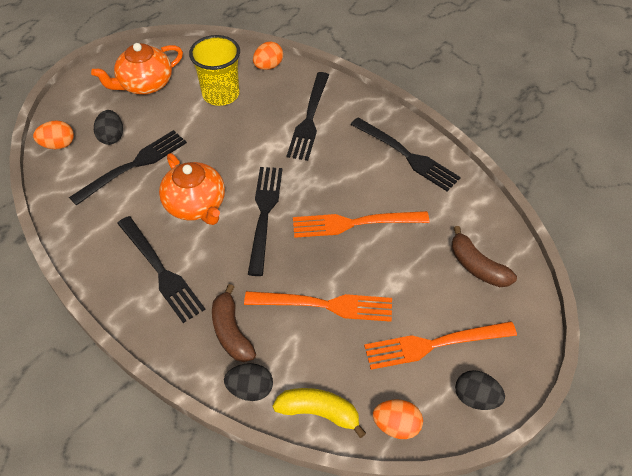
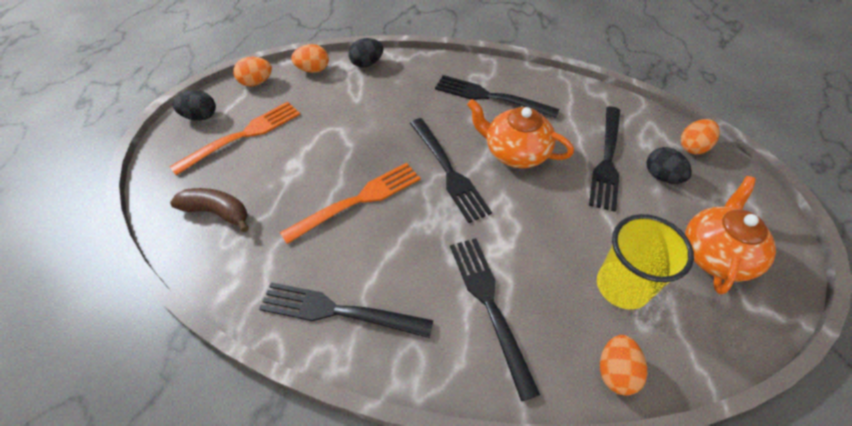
camera: 150 degrees right, 0 degrees up
brown banana [212,284,256,362] -> none
orange fork [244,291,392,322] -> none
yellow banana [273,388,366,438] -> orange egg [291,44,329,73]

